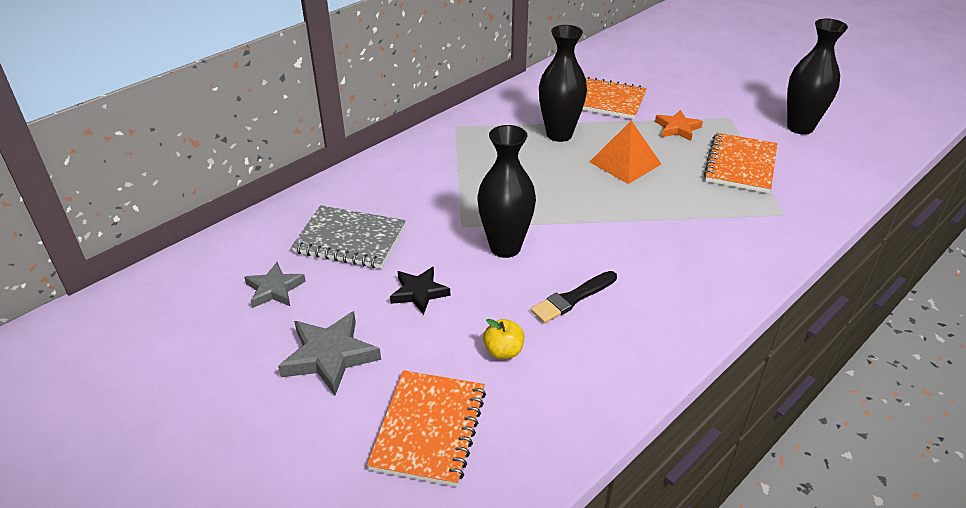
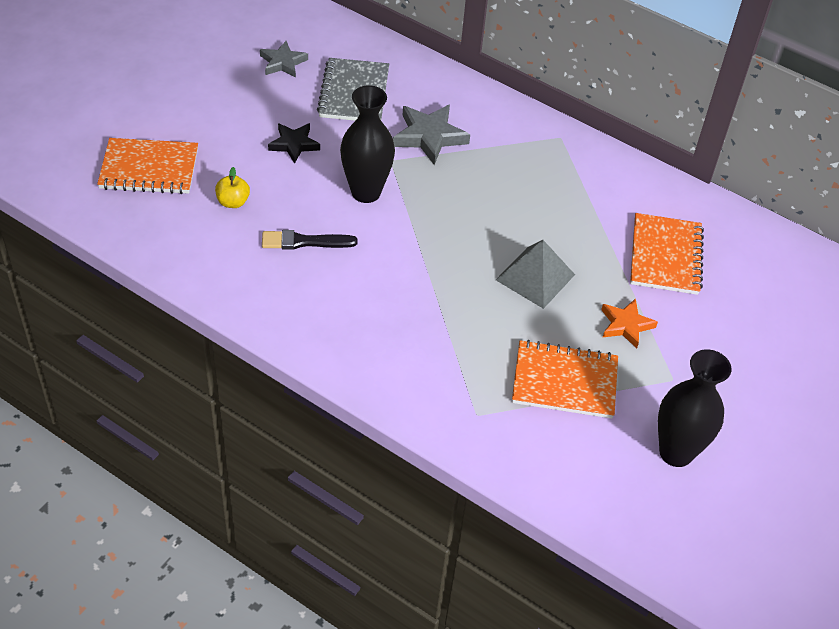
camera: 75 degrees right, 10 degrees up
grey star [278,311,381,395] -> grey star moved to [393,104,470,165]
black brush [531,271,617,323] -> black brush turned 45 degrees counterclockwise [262,230,358,250]
black vase [539,25,587,142] -> none
orange pyramid [590,120,661,184] -> grey pyramid [496,240,575,309]

